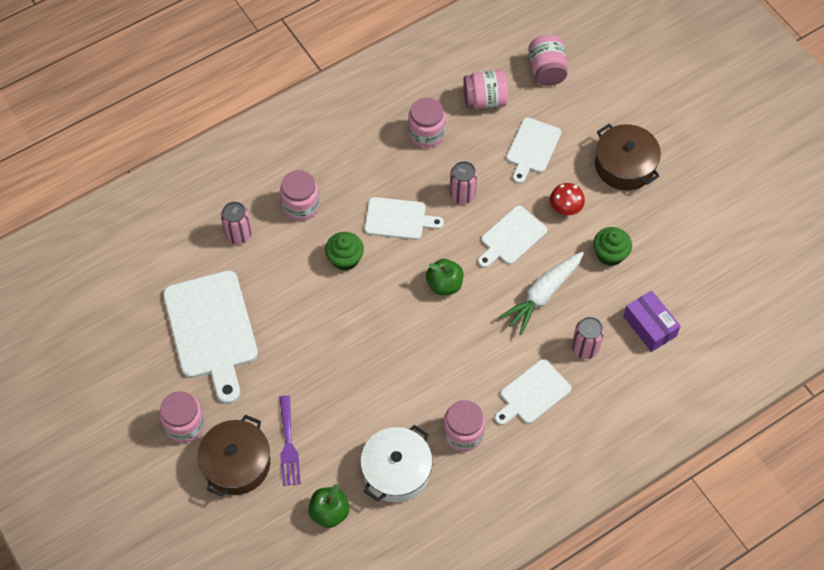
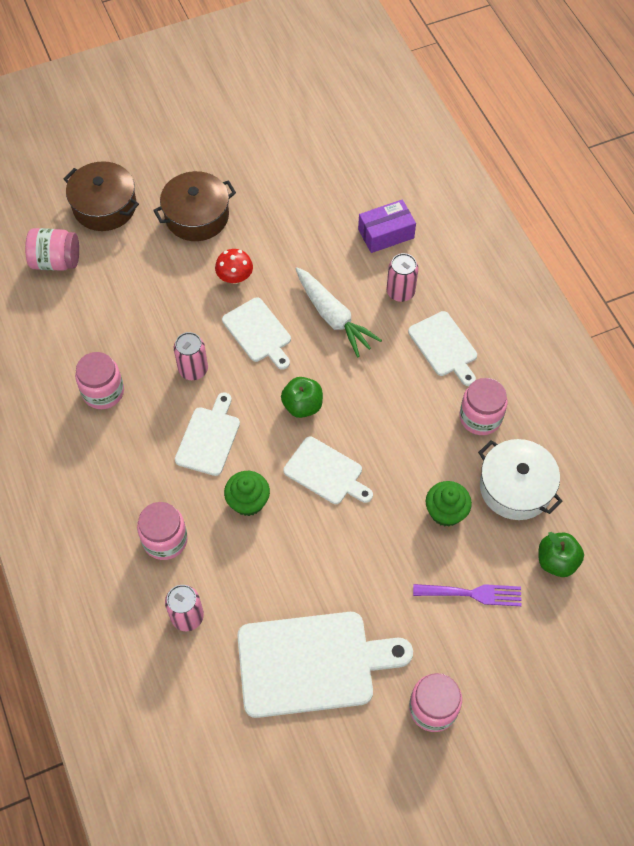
camera: 80 degrees left, 0 degrees up
brown pot [198,415,270,497] -> brown pot moved to [64,161,139,231]
pink jar [463,70,508,109] -> none
white cutting board [506,117,561,184] -> white cutting board moved to [284,436,373,504]
green cupcake [593,227,632,266] -> green cupcake moved to [426,481,472,527]

